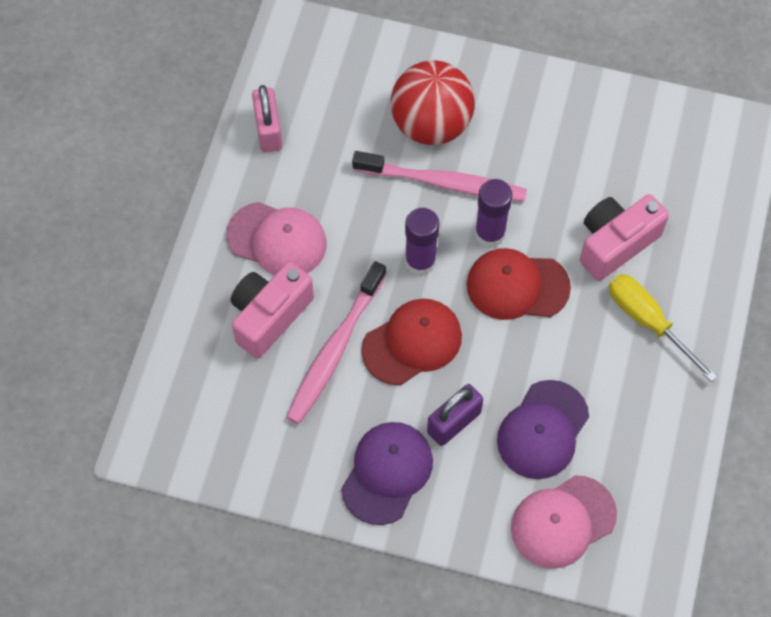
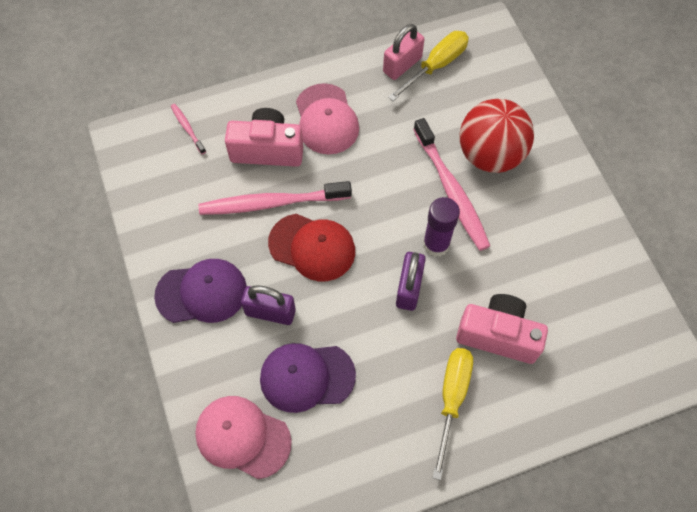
camera: 55 degrees right, 0 degrees up
purple glue stick [405,208,439,276] -> none
red cap [467,248,571,320] -> purple padlock [396,252,426,311]
none -> pink toothbrush [171,104,206,154]
none -> yellow screwdriver [388,31,469,101]

